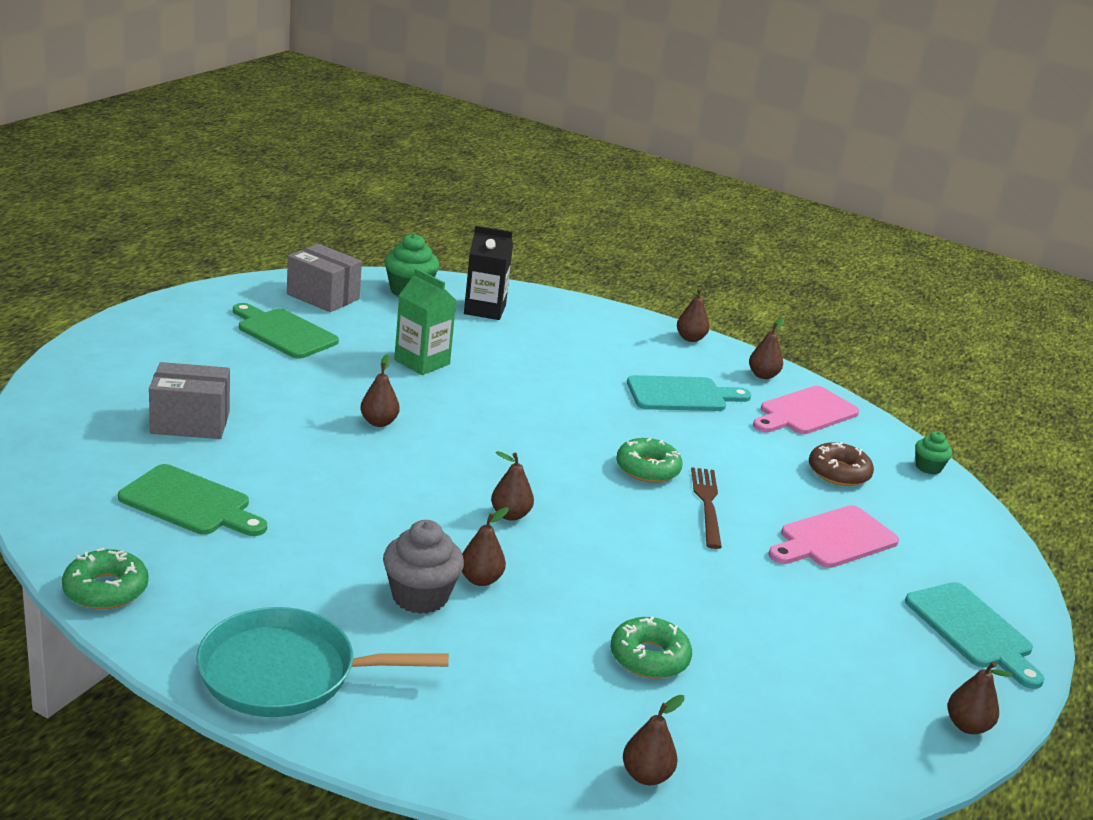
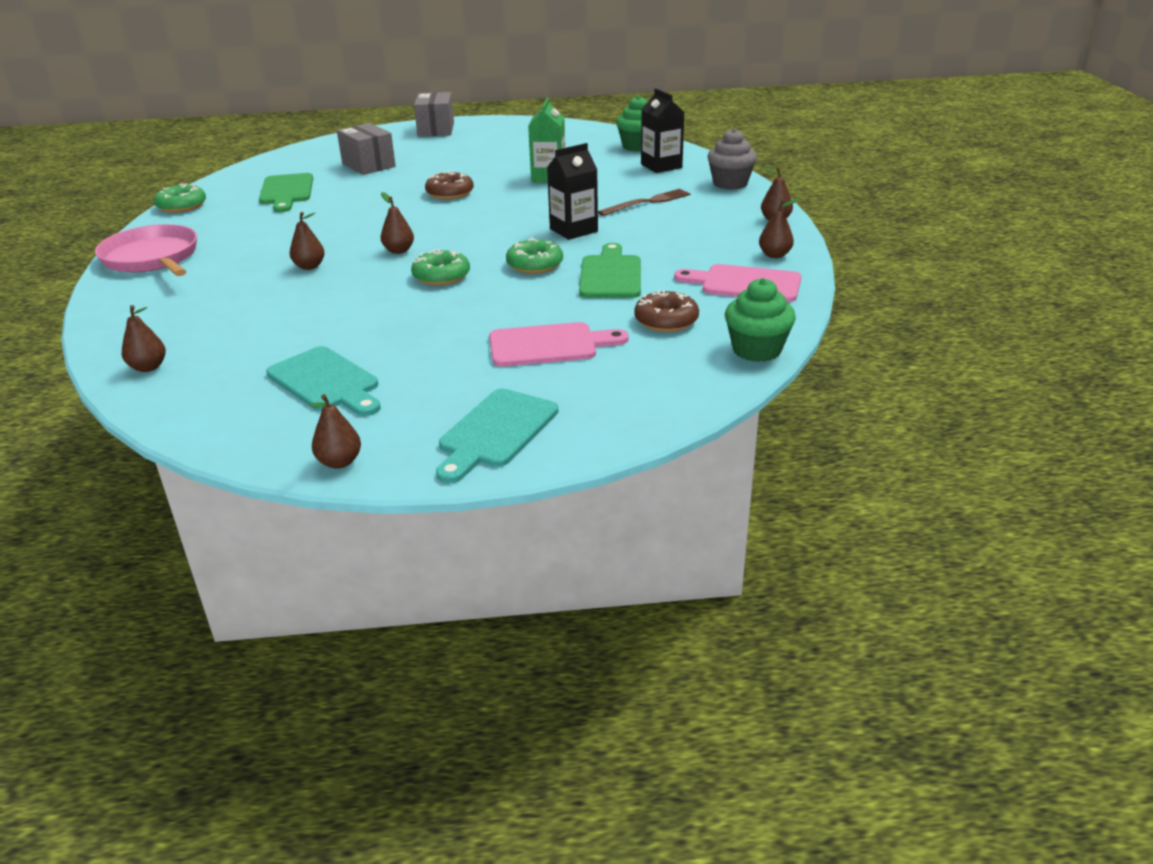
camera: 60 degrees right, 5 degrees up
turquoise pan [196,607,449,717] -> pink pan [95,224,197,276]
green cutting board [233,303,339,359] -> green cutting board moved to [579,243,641,298]
grey box [287,244,362,312] -> grey box moved to [414,92,454,137]
brown pear [360,354,400,427] -> brown donut [425,171,474,199]
grey cupcake [383,520,464,614] -> grey cupcake moved to [707,128,757,190]
green donut [611,617,692,679] -> green donut moved to [411,249,470,285]
turquoise cutting board [627,375,751,411] -> turquoise cutting board moved to [266,346,381,416]
brown fork [691,467,722,549] -> brown fork moved to [598,189,690,216]
pink cutting board [768,505,899,568] -> pink cutting board turned 150 degrees clockwise [489,322,628,367]
green cupcake [915,431,952,474] -> green cupcake [725,278,796,362], size x1.72
none -> black carton [547,143,598,240]

